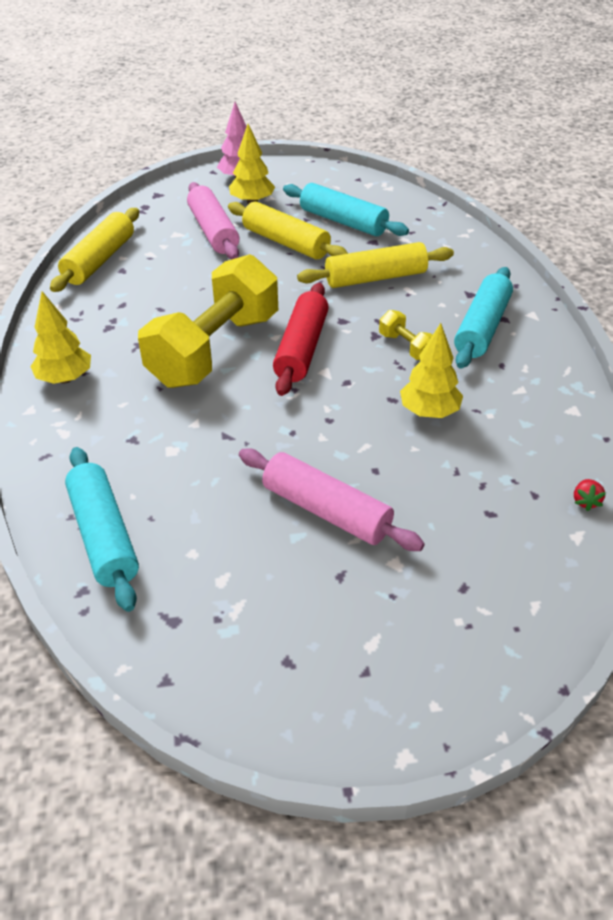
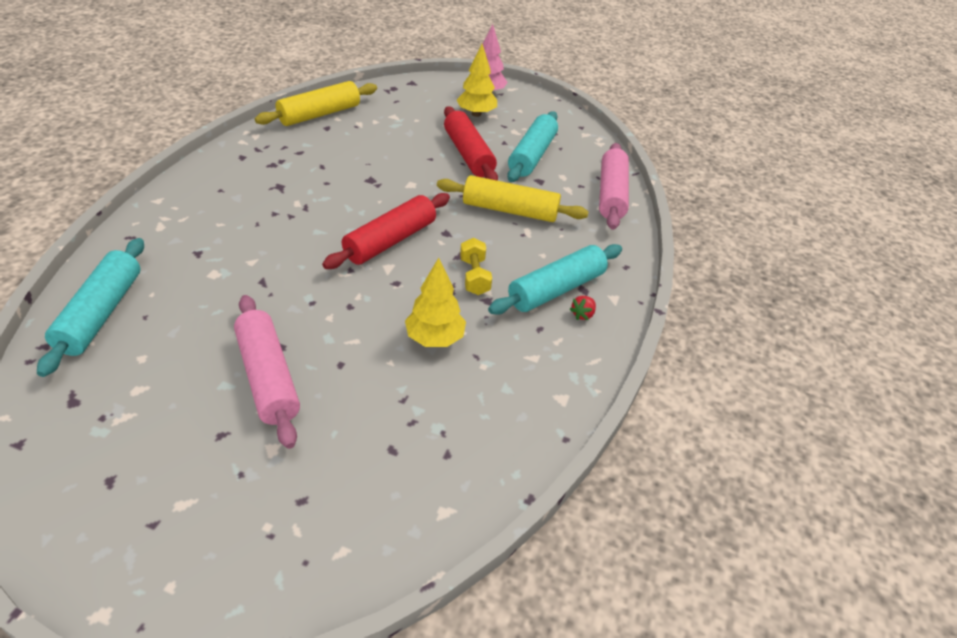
camera: 25 degrees right, 0 degrees up
yellow tree [30,291,91,384] -> none
yellow dumbbell [138,254,278,388] -> none
pink rolling pin [187,182,239,259] -> pink rolling pin moved to [599,143,629,230]
yellow rolling pin [228,202,348,259] -> red rolling pin [444,106,498,181]
turquoise rolling pin [283,183,409,236] -> turquoise rolling pin turned 45 degrees clockwise [507,111,558,182]
red strawberry [574,479,606,511] -> red strawberry moved to [570,296,596,320]

